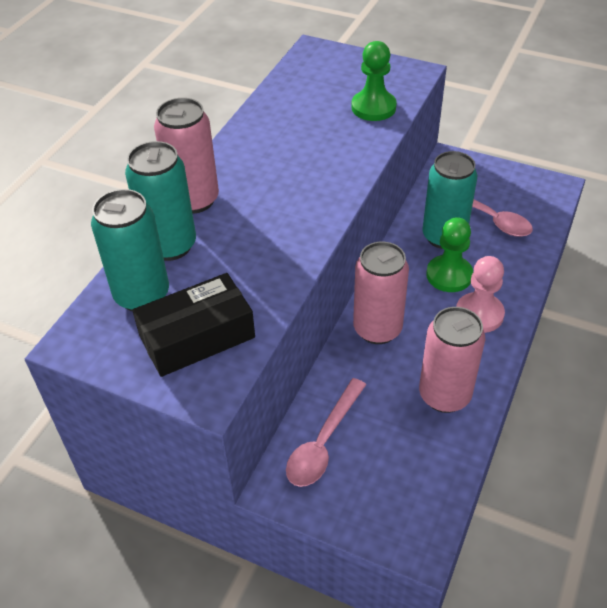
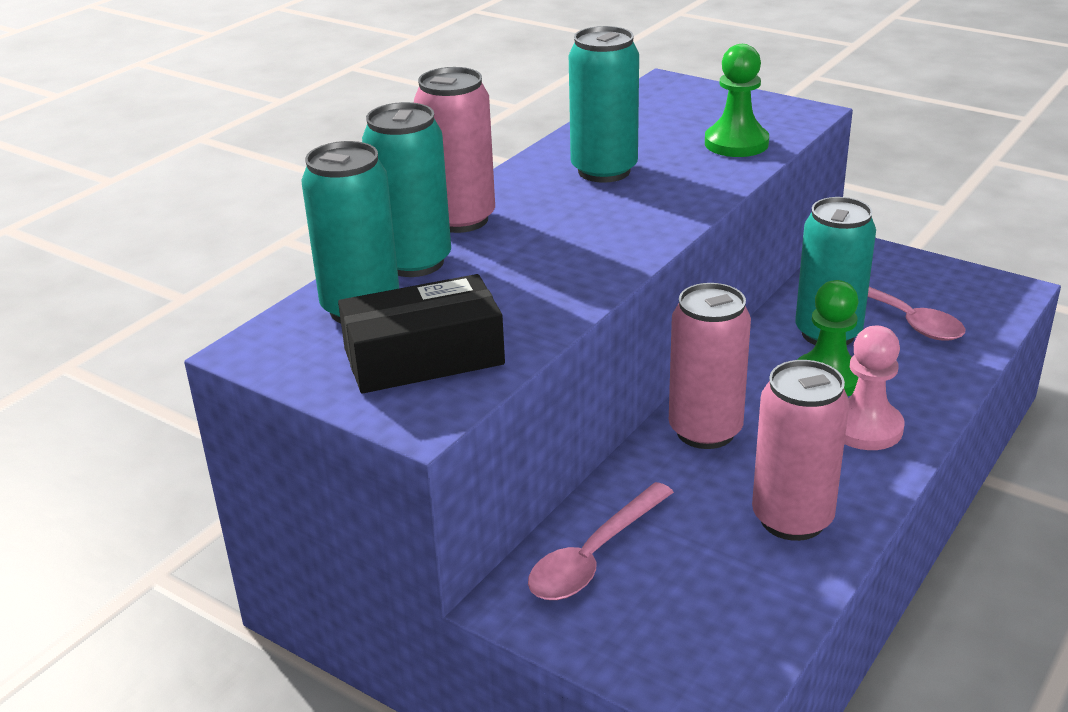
camera: 10 degrees right, 15 degrees down
none -> turquoise can [569,26,639,183]

